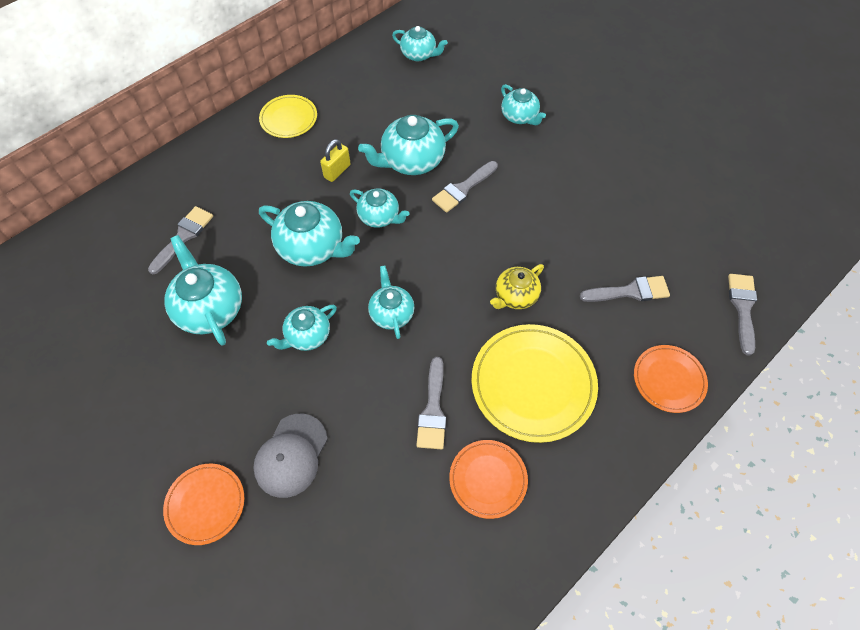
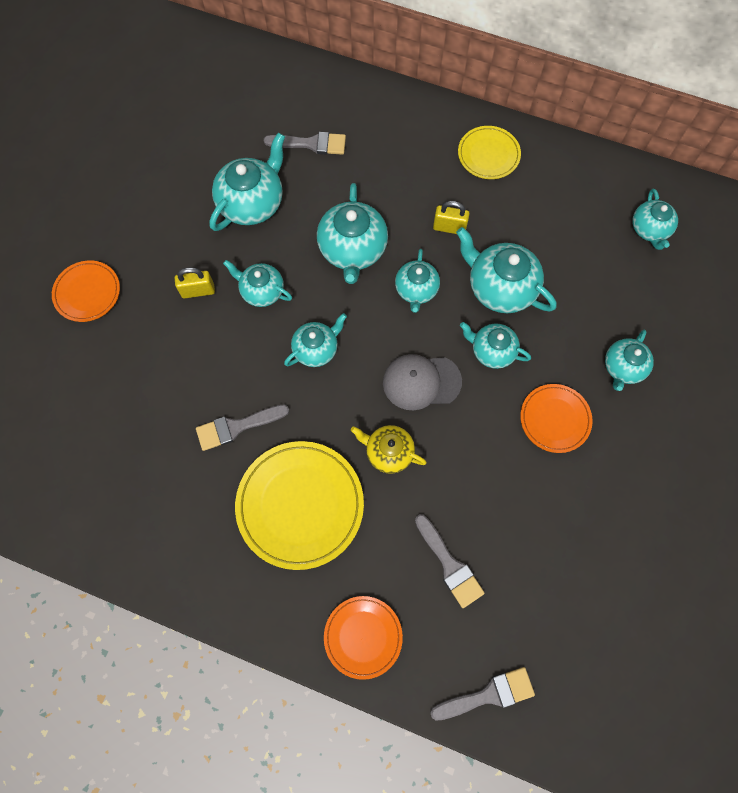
camera: 65 degrees right, 10 degrees up
grey cap [253,414,328,498] -> grey cap moved to [383,354,462,410]
grey brush [432,161,498,213] -> turquoise teapot [460,322,531,369]
orange plate [449,440,528,519] -> orange plate moved to [520,384,592,453]
none -> yellow padlock [175,267,215,298]

